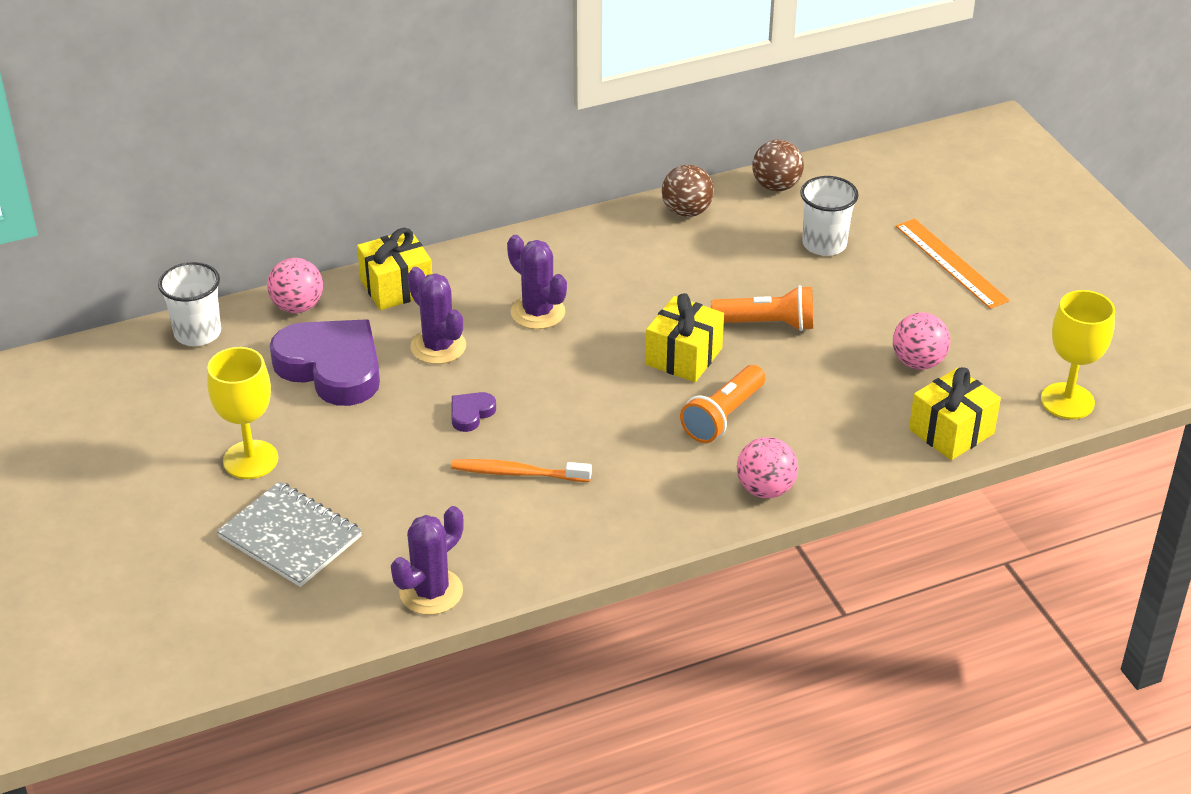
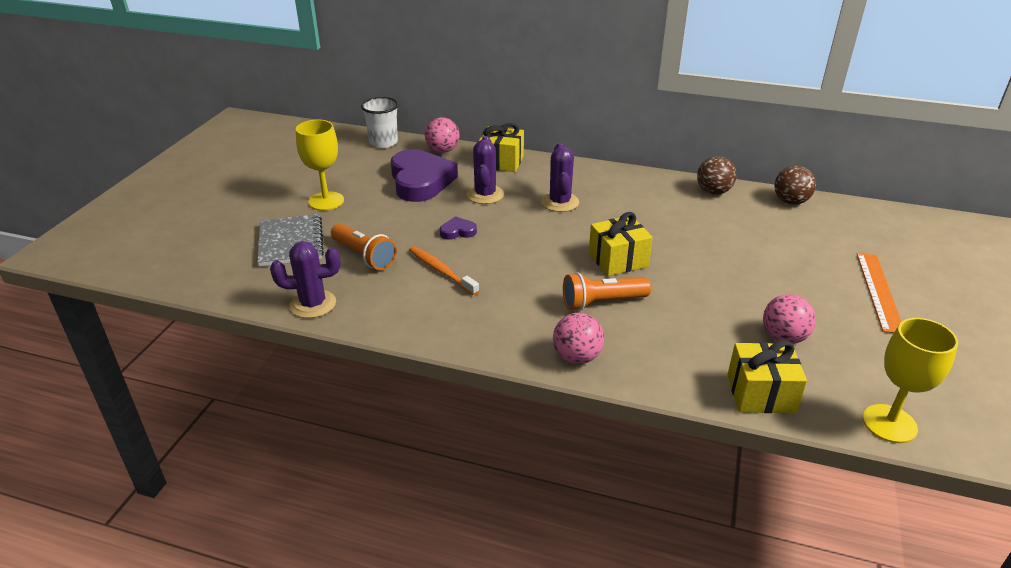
camera: 40 degrees right, 5 degrees down
orange flashlight [711,285,813,331] -> orange flashlight moved to [331,223,397,270]
white cup [800,176,859,256] -> none

